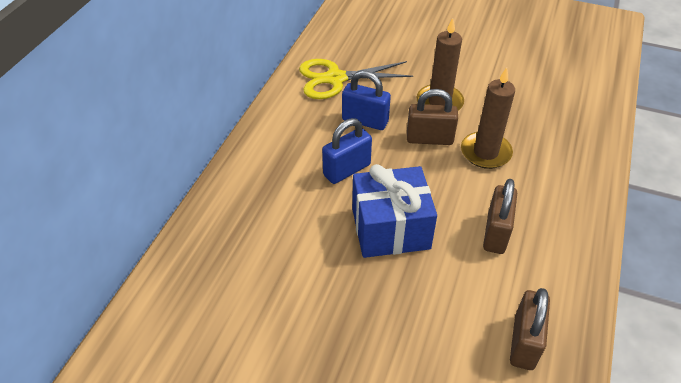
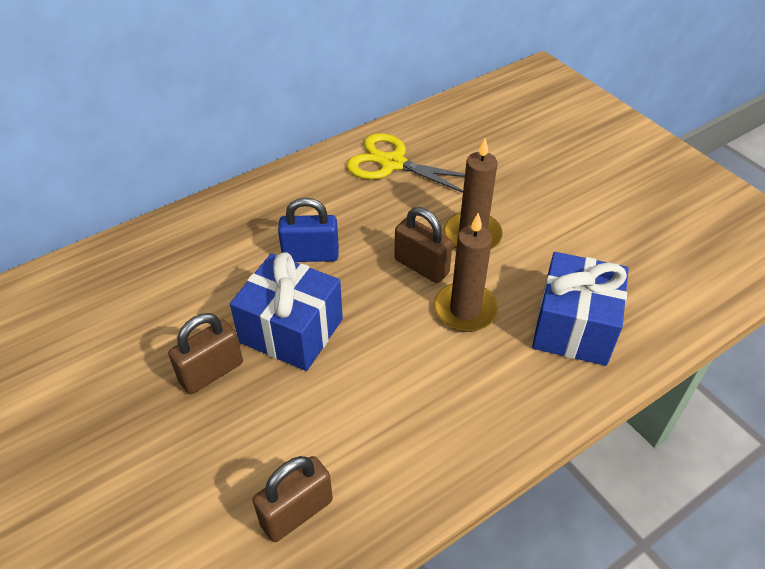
camera: 35 degrees right, 0 degrees up
blue padlock [342,71,391,130] -> none
brown padlock [483,179,517,254] -> brown padlock moved to [168,313,243,394]
none -> blue gift [532,252,629,366]

